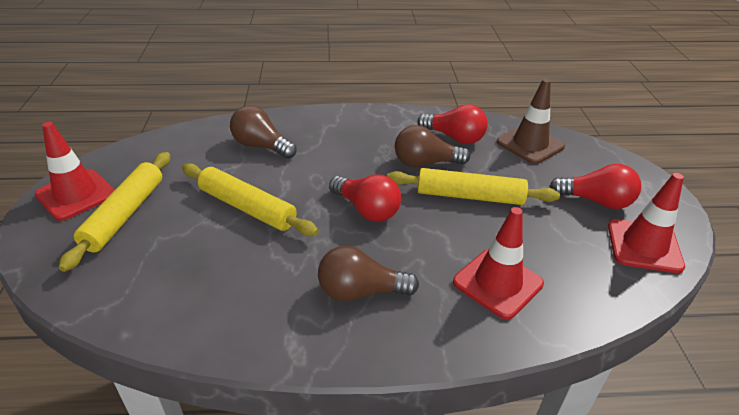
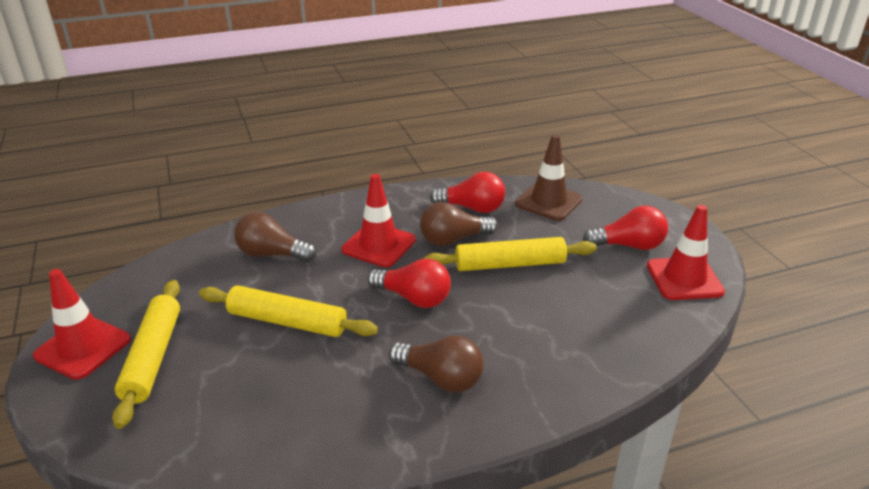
camera: 15 degrees left, 5 degrees down
brown light bulb [318,246,419,301] -> brown light bulb turned 135 degrees counterclockwise [389,335,484,393]
red traffic cone [453,207,544,319] -> red traffic cone moved to [341,174,416,267]

